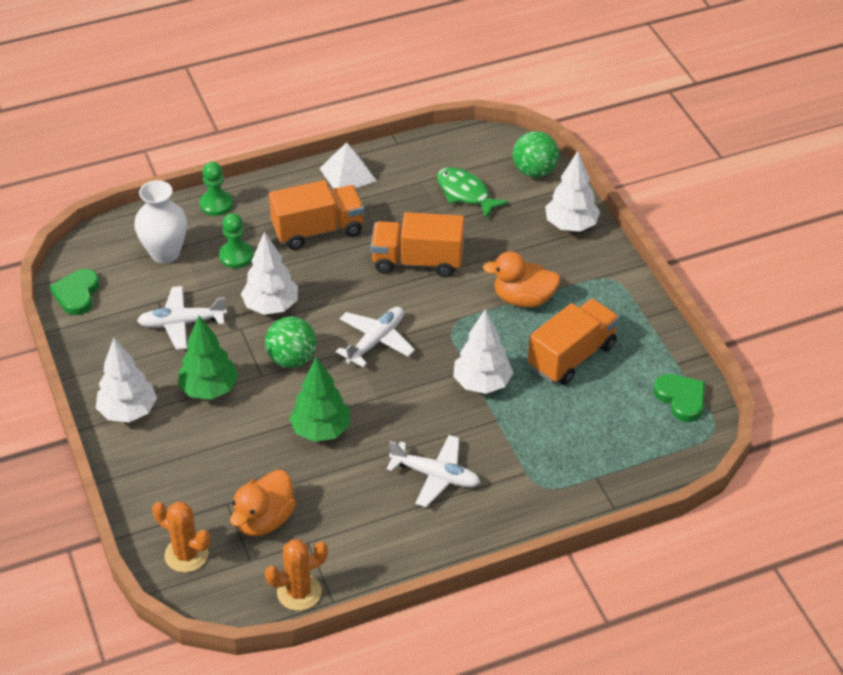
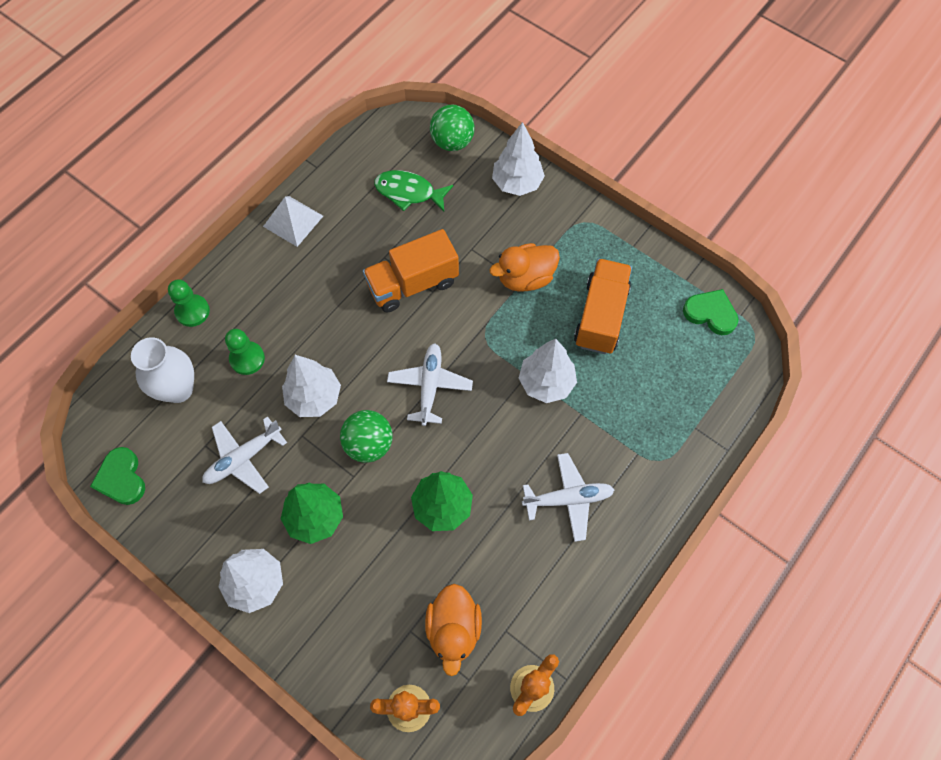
camera: 30 degrees left, 20 degrees up
orange truck [269,180,365,250] -> none

